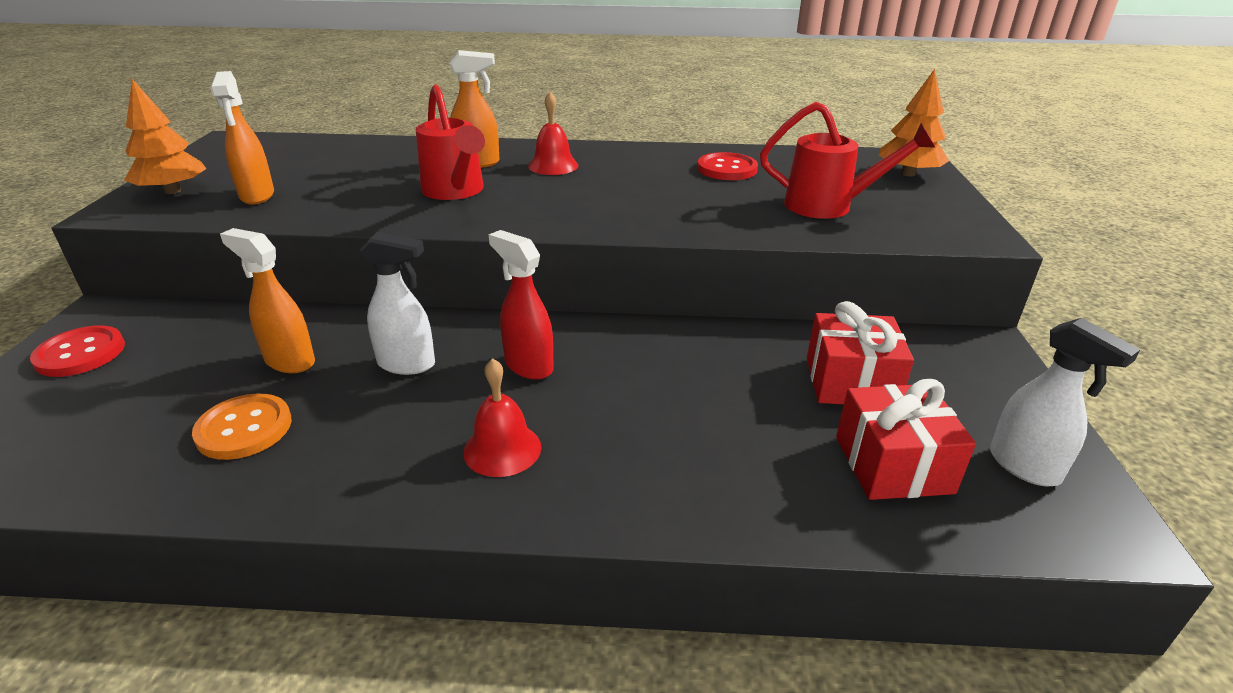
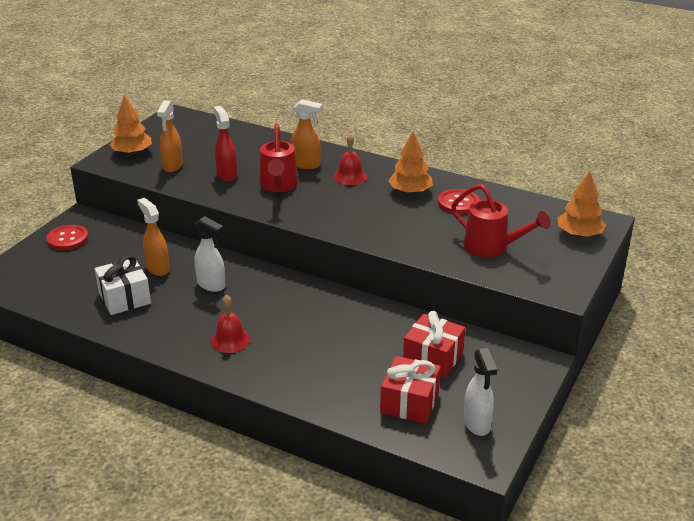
camera: 25 degrees right, 0 degrees up
orange button [192,393,292,460] -> white gift [95,255,151,315]
red spray bottle [489,230,554,380] -> red spray bottle moved to [213,106,237,182]
none -> orange tree [388,132,433,194]

